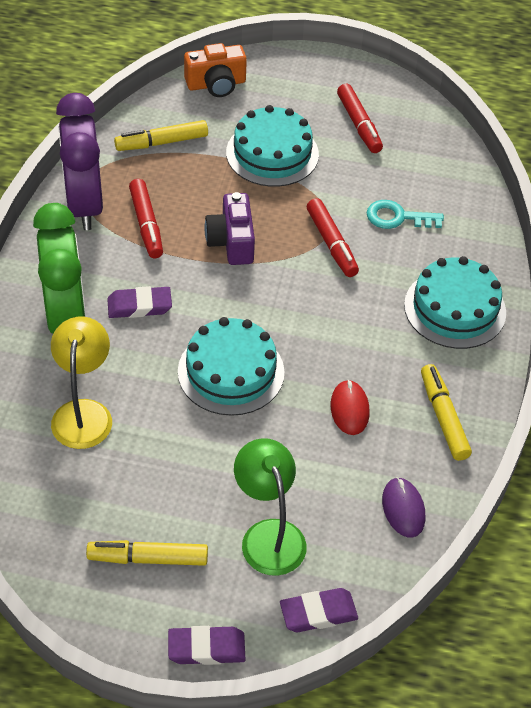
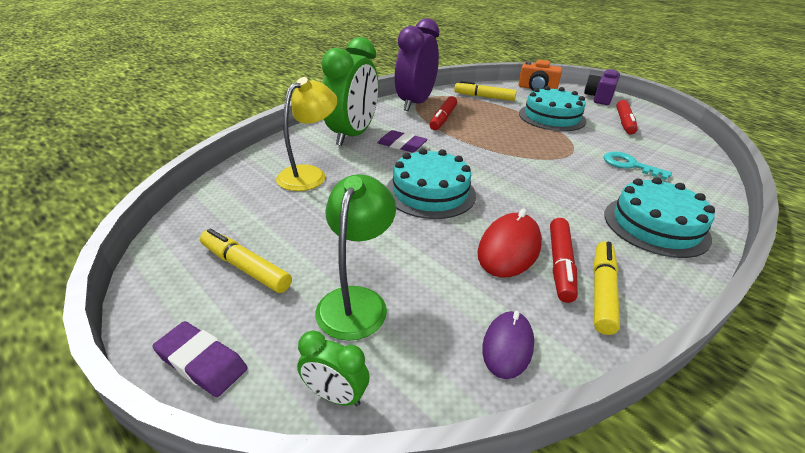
camera: 35 degrees right, 15 degrees down
purple camera [204,192,255,265] -> purple camera moved to [584,69,620,105]
purple eraser [280,588,358,632] -> green clock [297,330,369,406]
red marker [307,198,359,277] -> red marker moved to [550,218,578,303]
red mouse [331,380,370,435] -> red mouse [477,209,542,278], size x1.50

